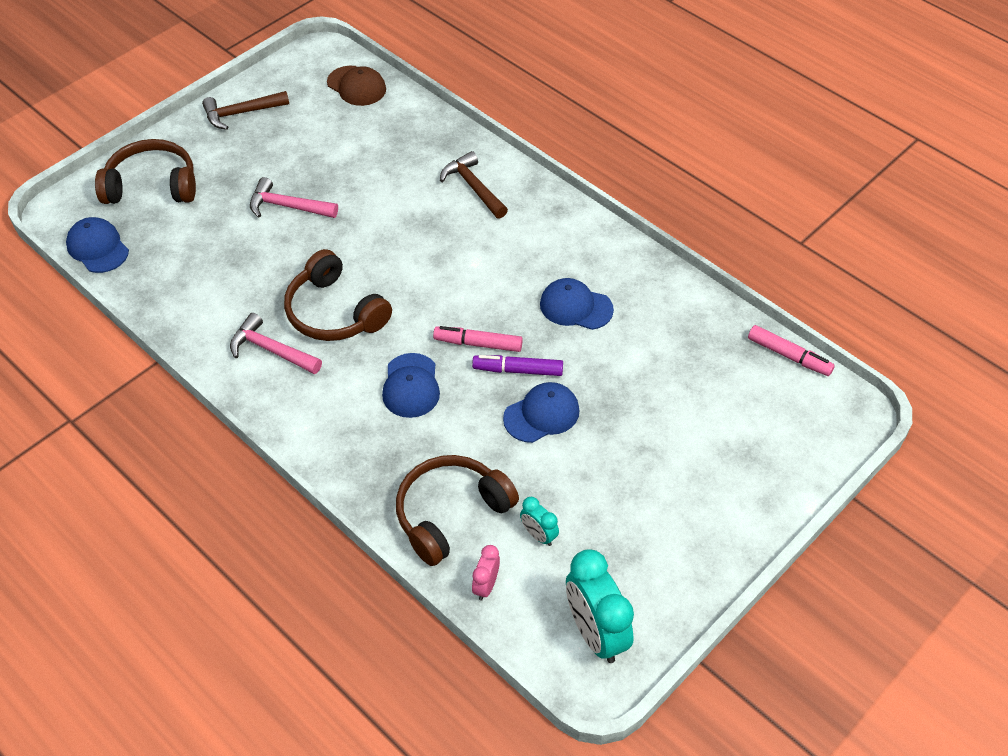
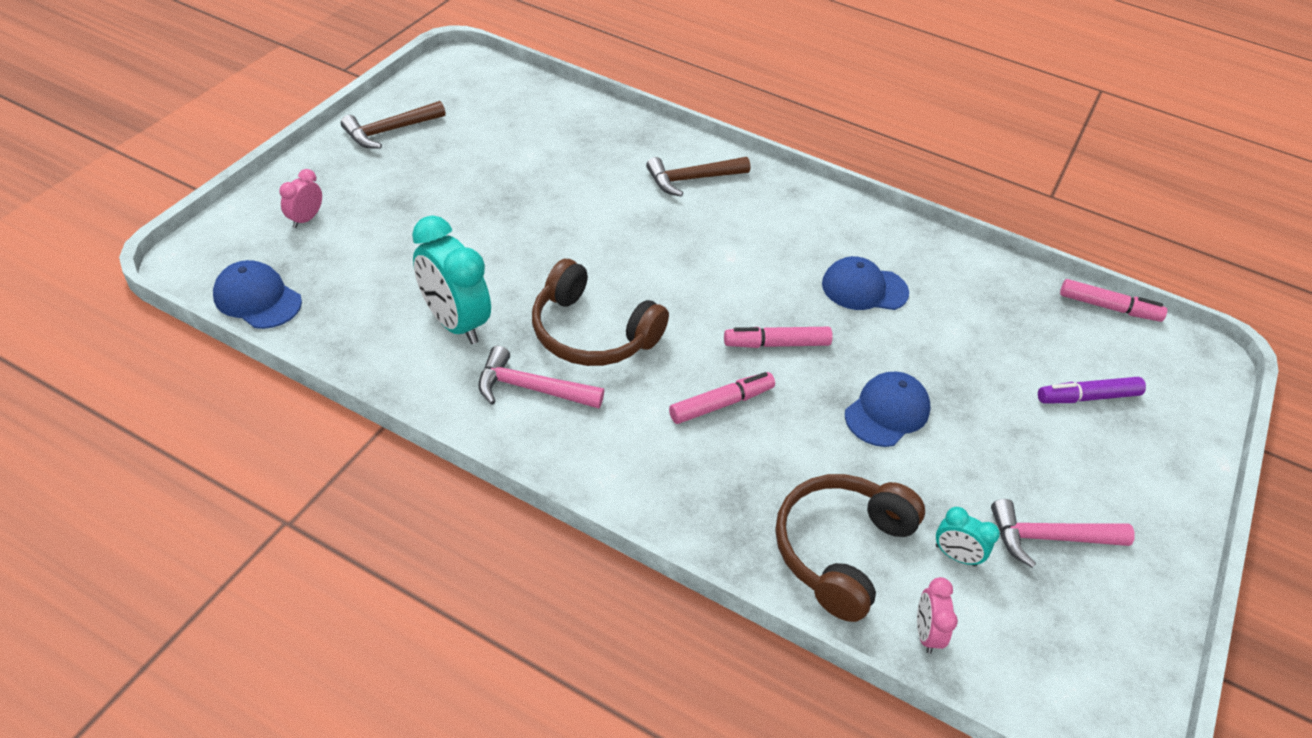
camera: 20 degrees left, 5 degrees down
brown headphones [95,139,196,204] -> pink clock [280,169,322,228]
pink hammer [250,177,338,218] -> pink hammer moved to [991,499,1135,568]
brown cap [327,66,386,106] -> none
blue cap [382,353,440,418] -> pink marker [669,372,775,424]
brown hammer [440,151,508,219] -> brown hammer turned 60 degrees counterclockwise [646,157,750,197]
purple marker [472,355,563,376] -> purple marker moved to [1038,377,1146,403]
turquoise clock [566,550,634,663] -> turquoise clock moved to [412,215,491,344]

